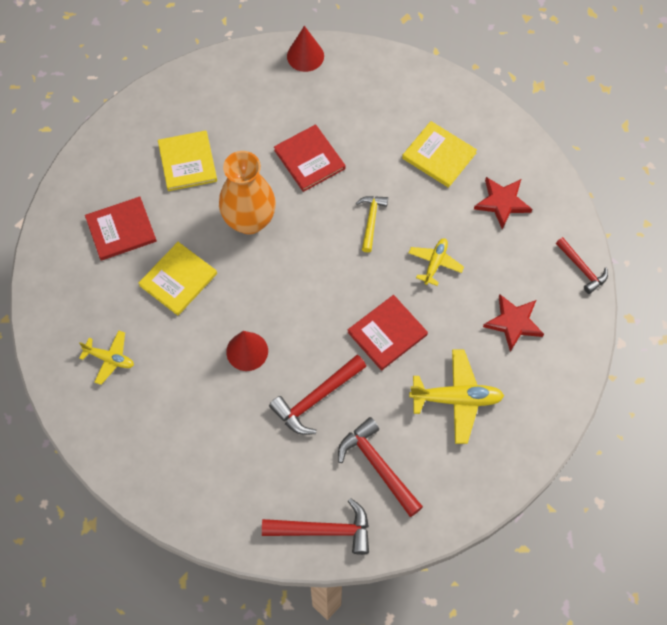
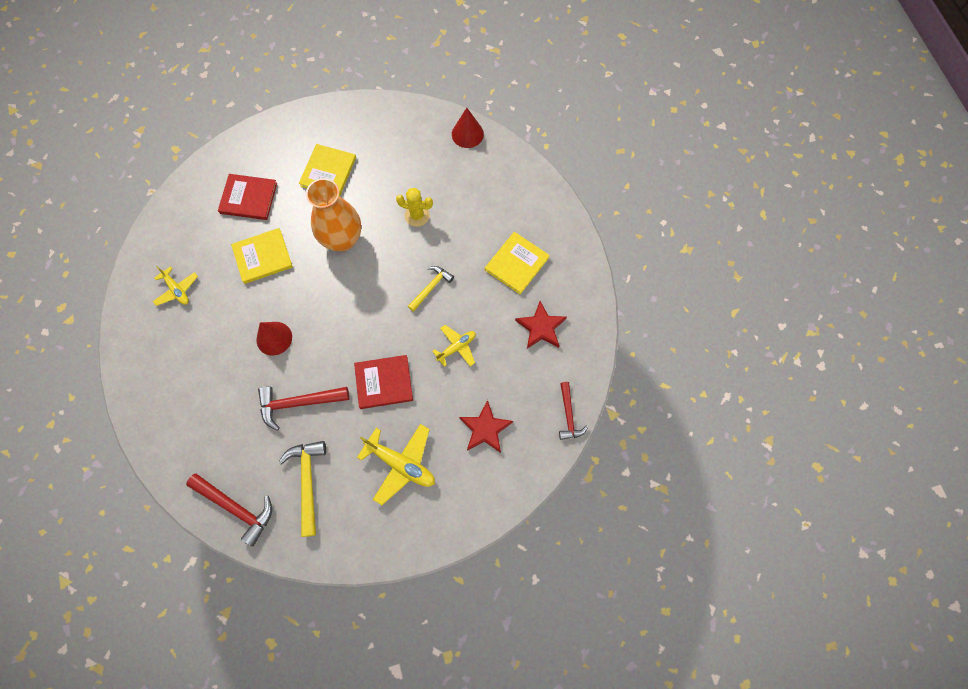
camera: 30 degrees right, 5 degrees up
red book [274,124,346,192] -> yellow cactus [396,188,433,227]
red hammer [338,417,423,517] -> yellow hammer [279,441,326,537]
yellow book [402,121,477,188] -> yellow book turned 60 degrees clockwise [485,232,550,294]

